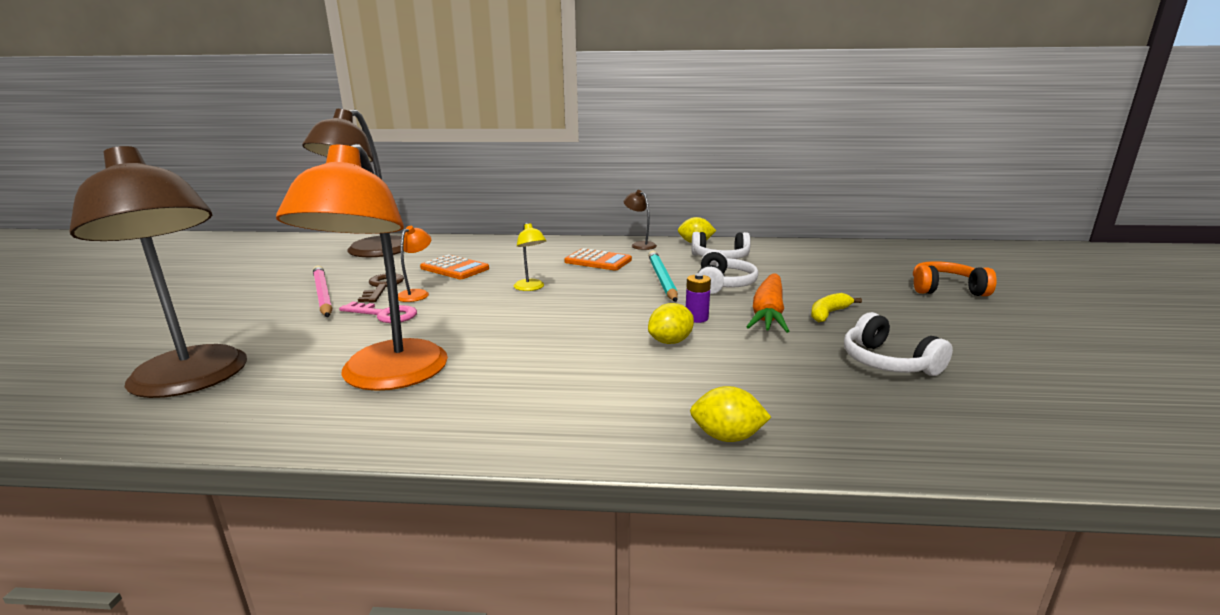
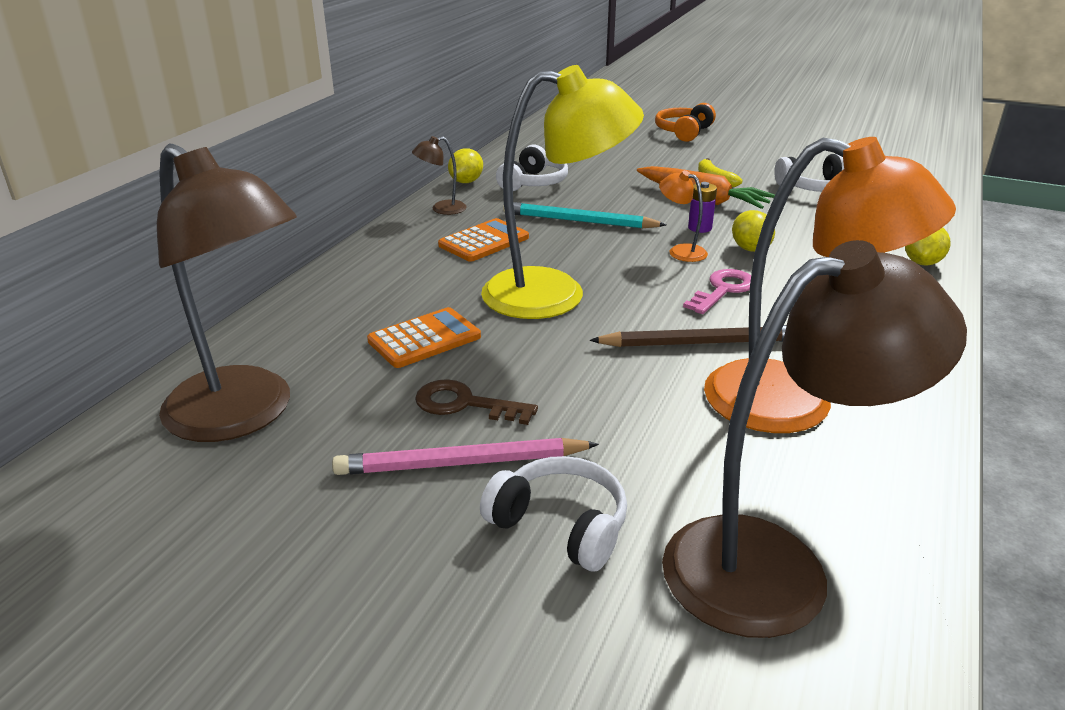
camera: 70 degrees left, 10 degrees up
pink key [339,301,417,323] -> pink key moved to [683,269,751,314]
orange lamp [398,226,431,302] -> orange lamp moved to [659,170,708,262]
yellow lamp [514,222,546,291] -> yellow lamp [481,65,644,319], size x2.44
white headphones [697,250,759,294] -> white headphones moved to [480,456,627,571]
none -> brown pencil [589,325,787,347]

